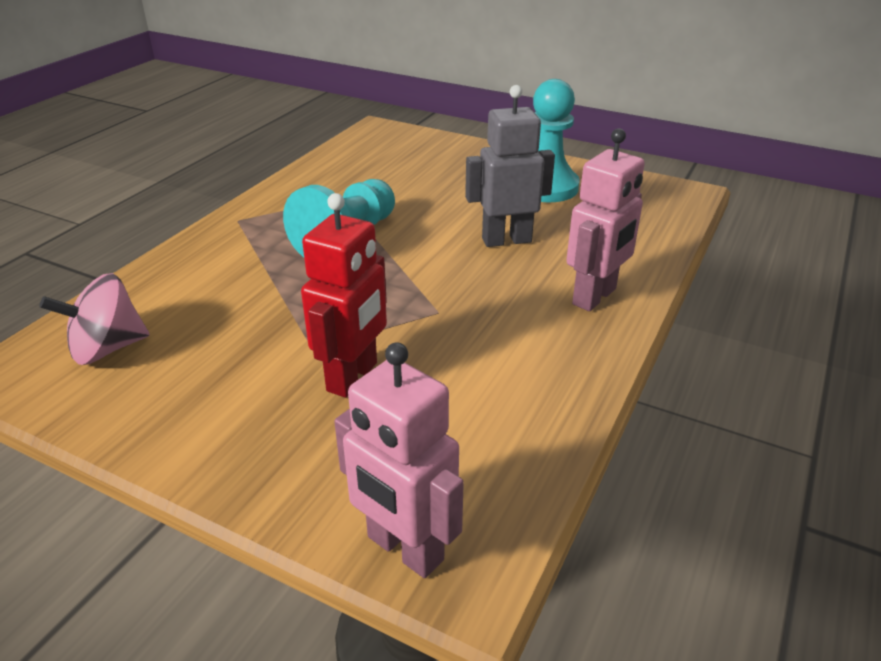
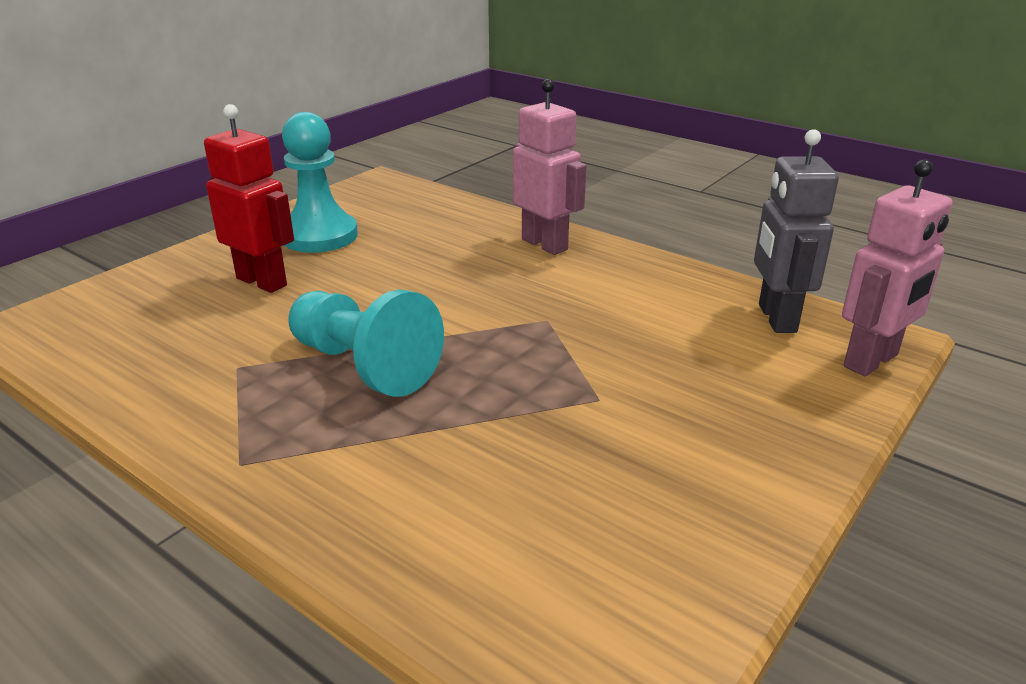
camera: 80 degrees left, 5 degrees down
pink spinning top [39,273,149,365] -> none
red robot [301,193,387,398] -> red robot moved to [204,104,294,293]
grey robot [465,85,555,247] -> grey robot moved to [754,129,839,333]

